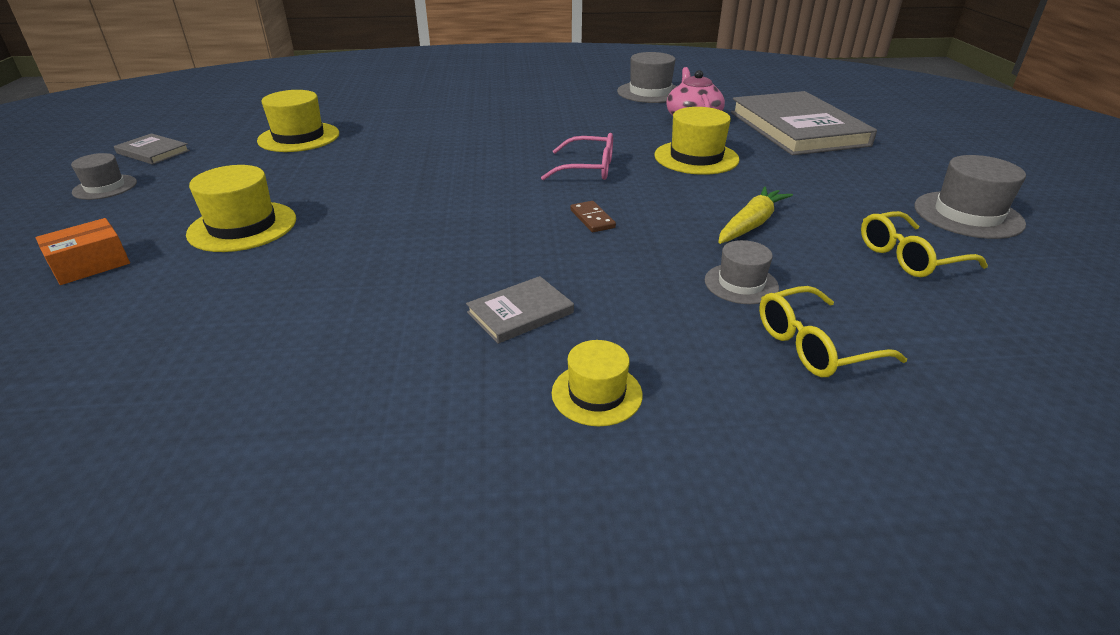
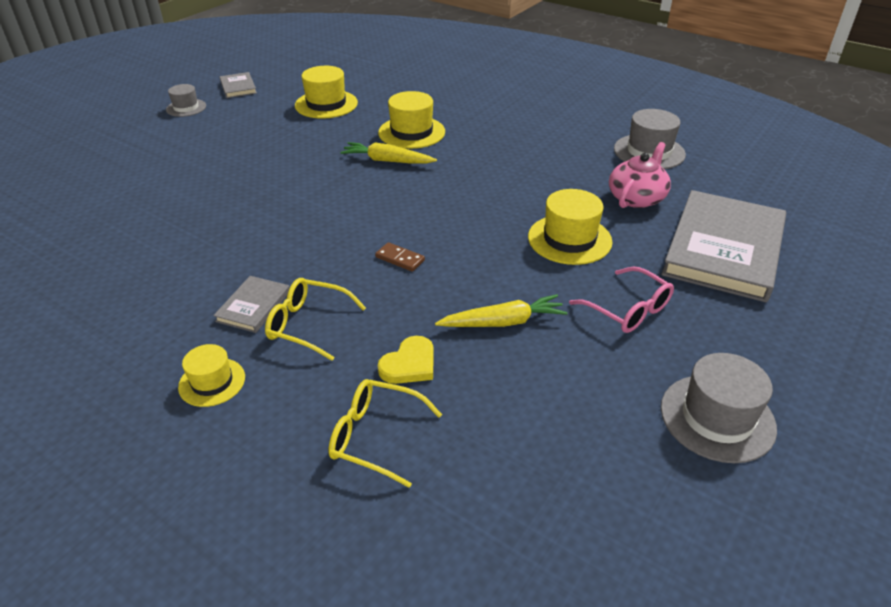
camera: 40 degrees right, 5 degrees up
orange box [35,218,130,285] -> none
yellow hat [186,165,296,252] -> yellow hat moved to [378,91,445,149]
grey book [466,276,574,344] -> grey book turned 75 degrees counterclockwise [213,276,290,333]
pink glasses [541,133,613,180] -> pink glasses moved to [569,267,674,333]
brown domino [570,201,616,232] -> brown domino turned 75 degrees counterclockwise [375,242,425,272]
grey hat [705,240,779,304] -> yellow heart [378,336,434,384]
yellow glasses [861,211,988,277] -> yellow glasses moved to [265,278,366,361]
none -> yellow carrot [340,142,437,164]

